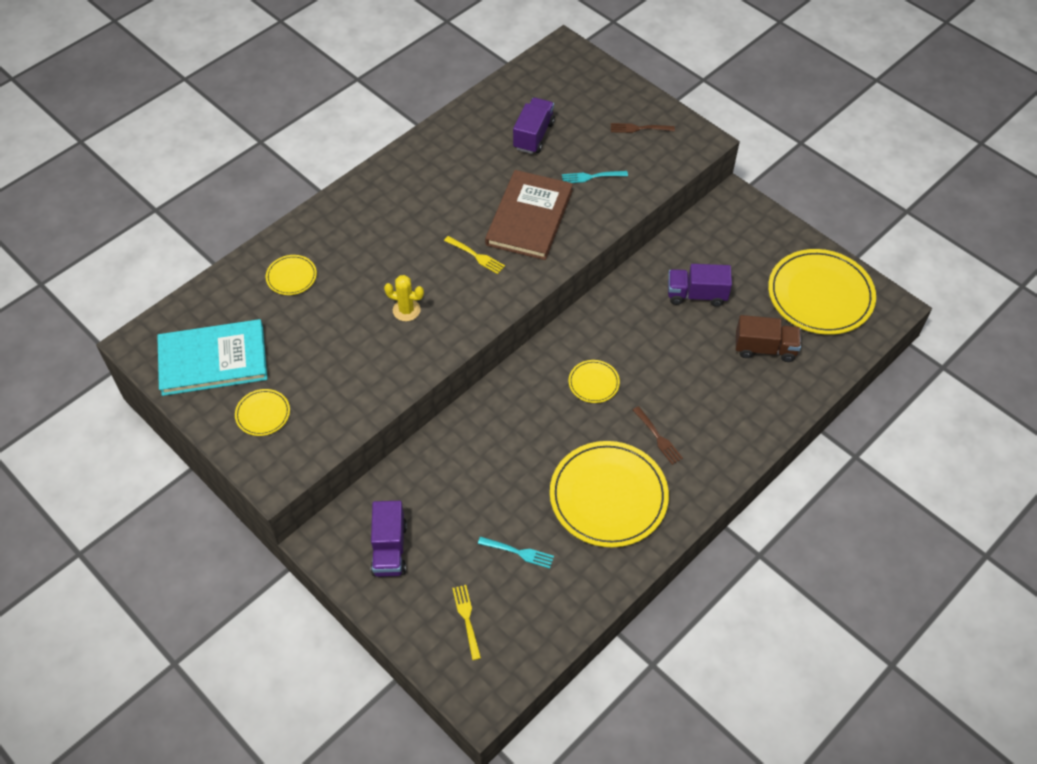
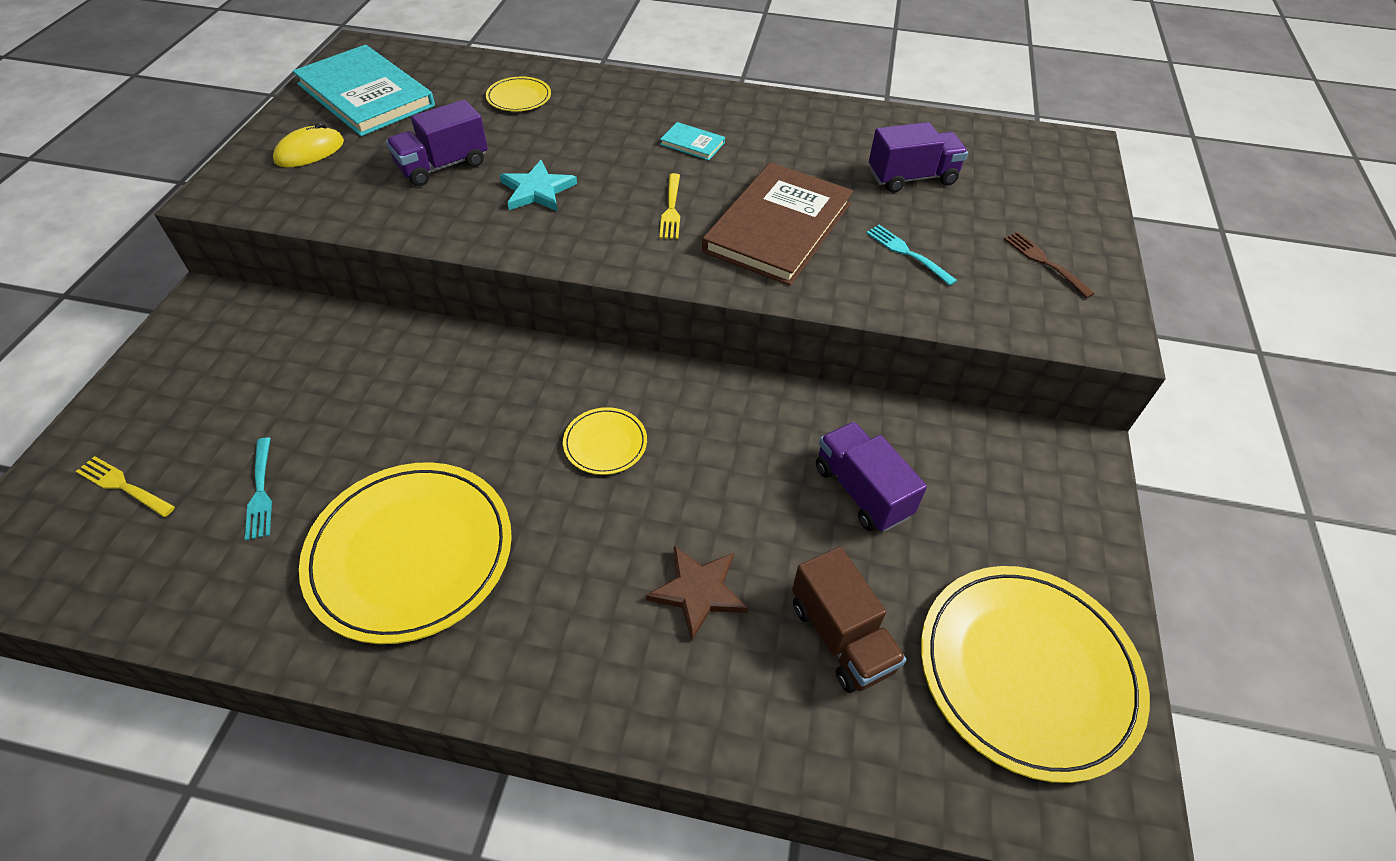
camera: 55 degrees right, 5 degrees down
yellow plate [235,389,290,436] -> yellow mouse [273,123,344,168]
purple truck [371,501,407,577] -> purple truck moved to [386,100,488,186]
yellow cactus [384,275,424,321] -> turquoise star [500,160,577,211]
yellow fork [452,585,481,660] -> yellow fork turned 105 degrees counterclockwise [76,456,175,517]
brown book [485,170,573,260] -> brown book turned 45 degrees counterclockwise [702,162,853,286]
brown fork [633,406,683,465] -> none
none -> brown star [646,546,748,641]
none -> turquoise book [660,122,725,160]

